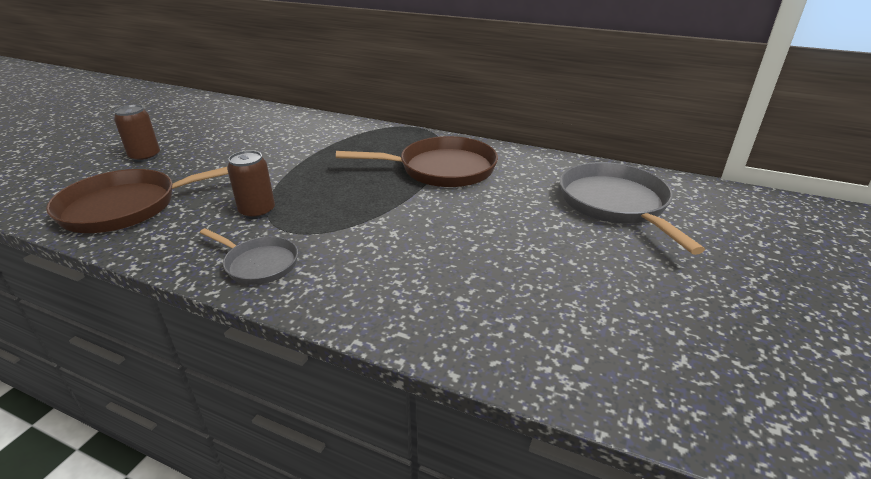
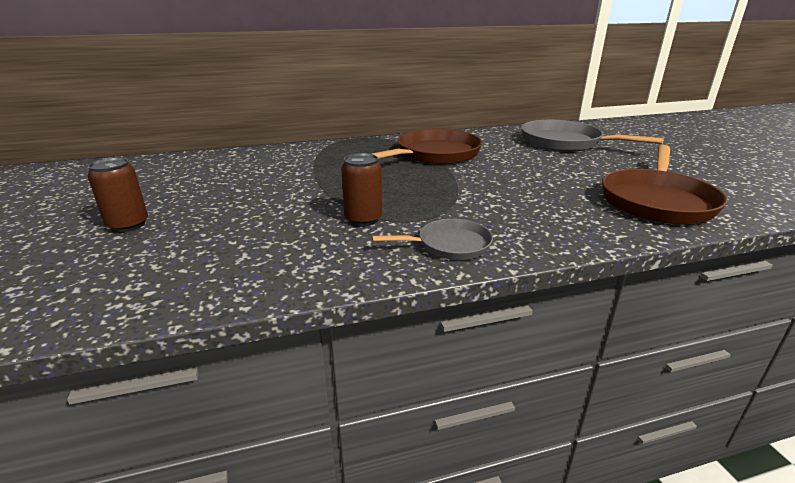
camera: 40 degrees left, 5 degrees down
brown pan [46,167,228,233] -> brown pan moved to [602,145,727,224]

